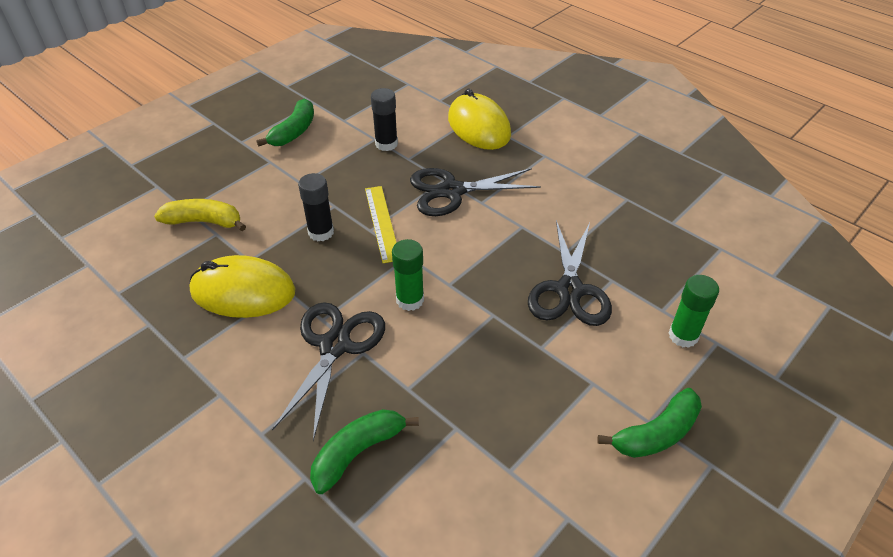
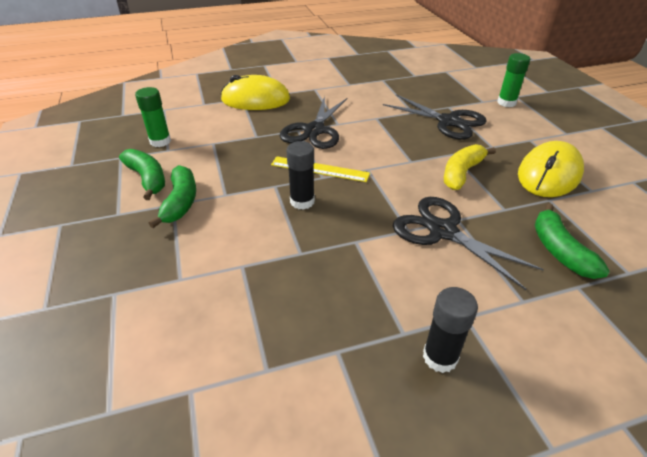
camera: 60 degrees left, 5 degrees down
yellow banana [154,199,246,231] -> yellow banana moved to [444,144,496,190]
yellow mouse [189,255,295,318] -> yellow mouse moved to [518,141,584,197]
black glue stick [371,88,398,151] -> black glue stick moved to [423,287,478,373]
green glue stick [392,239,424,311] -> green glue stick moved to [135,87,171,147]
green banana [597,388,702,458] -> green banana moved to [148,165,196,228]

